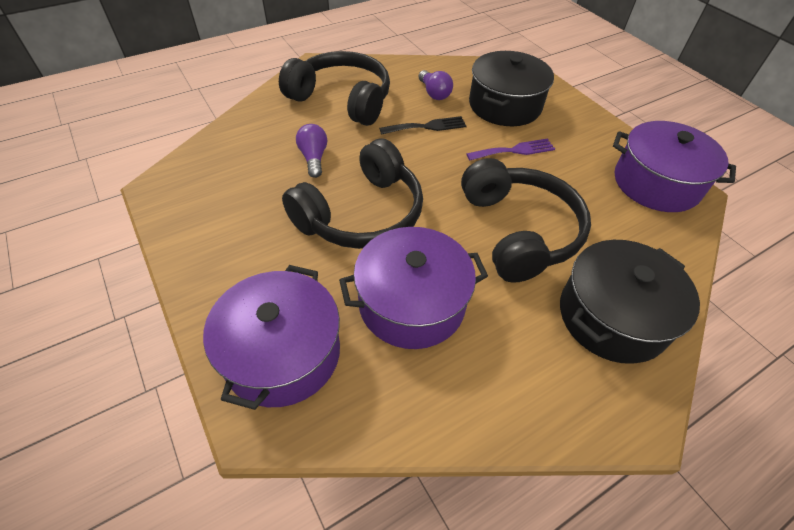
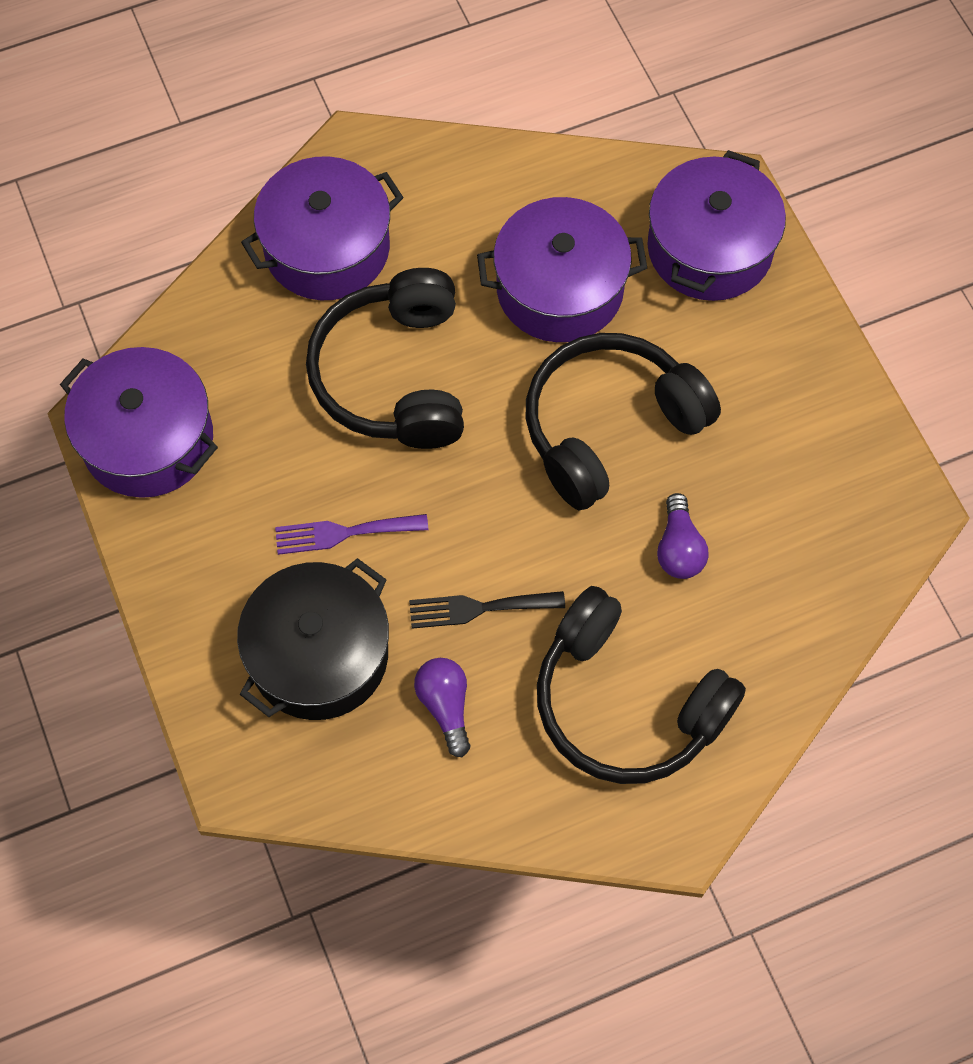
camera: 170 degrees left, 15 degrees up
black pot [560,240,700,364] -> purple pot [241,156,404,300]

